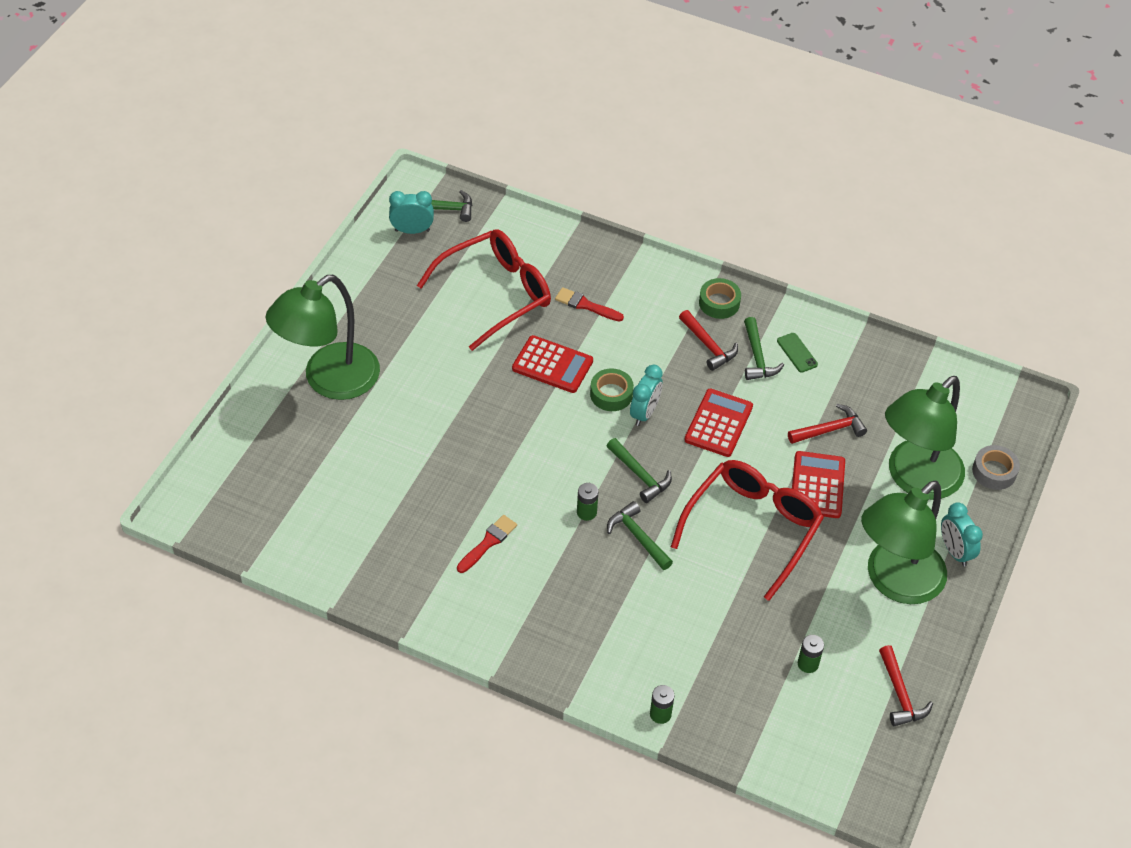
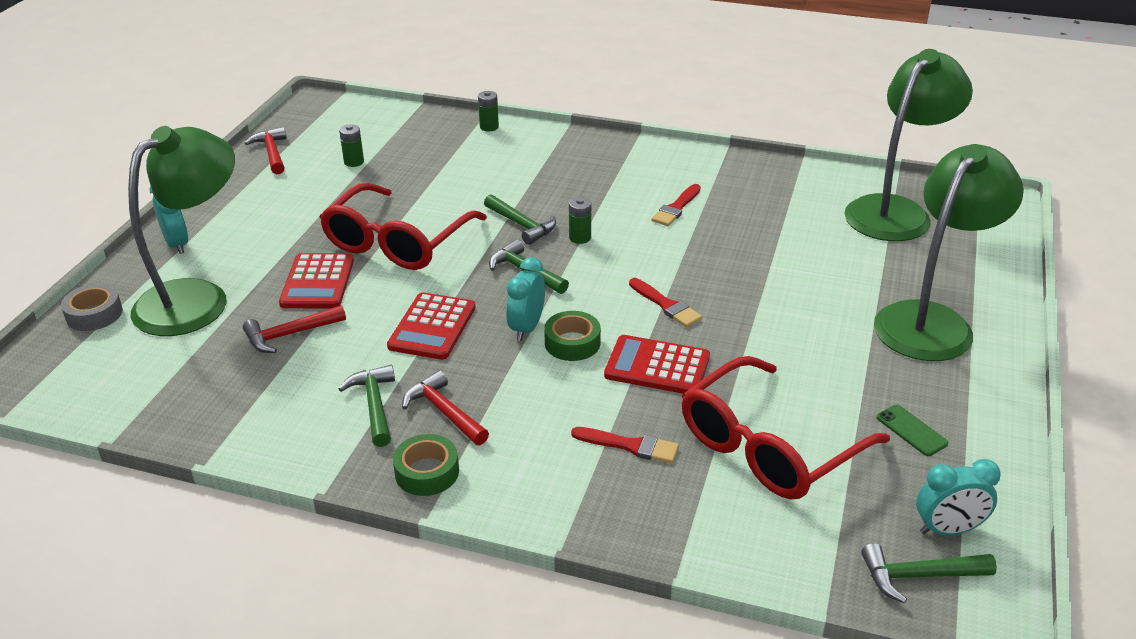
camera: 175 degrees right, 15 degrees down
green phone [777,333,818,373] -> green phone moved to [877,405,949,456]
green lamp [861,480,947,604] -> green lamp moved to [844,49,973,241]
none -> red brush [629,278,702,327]

